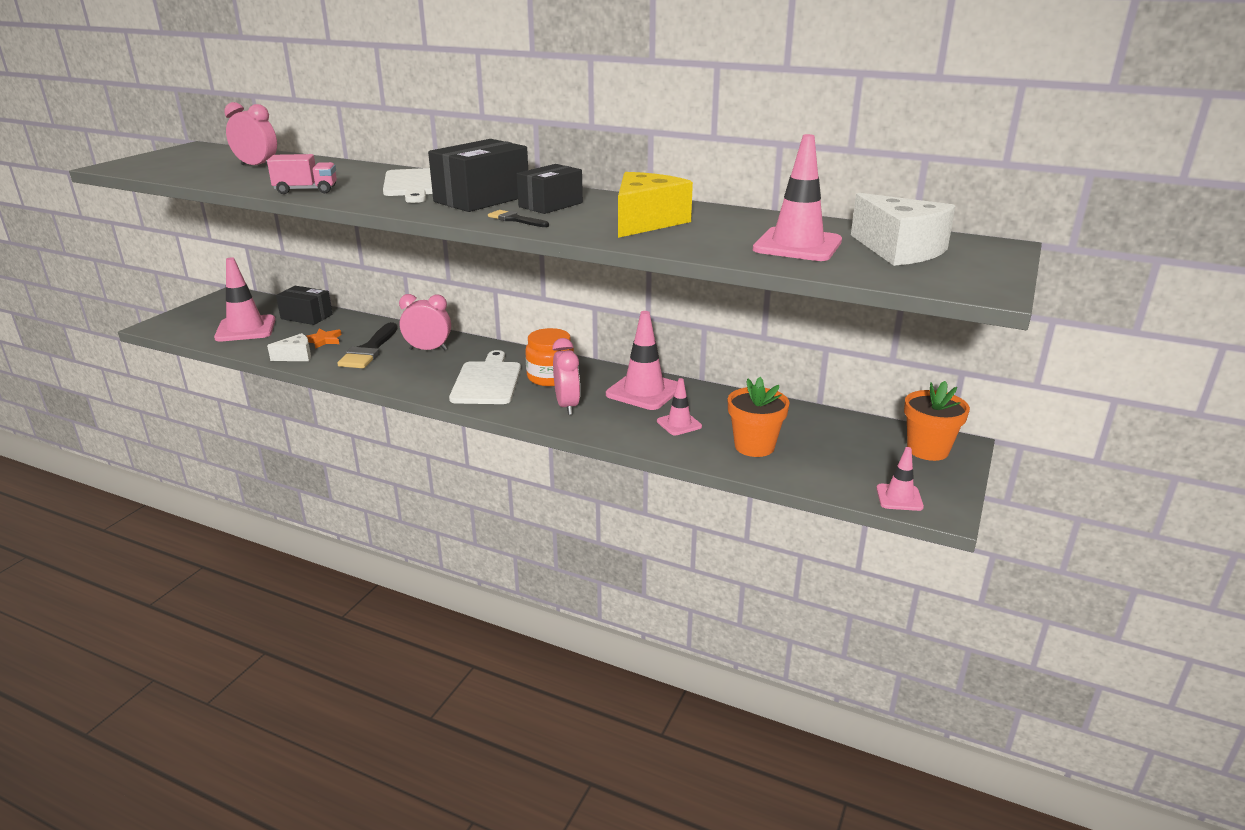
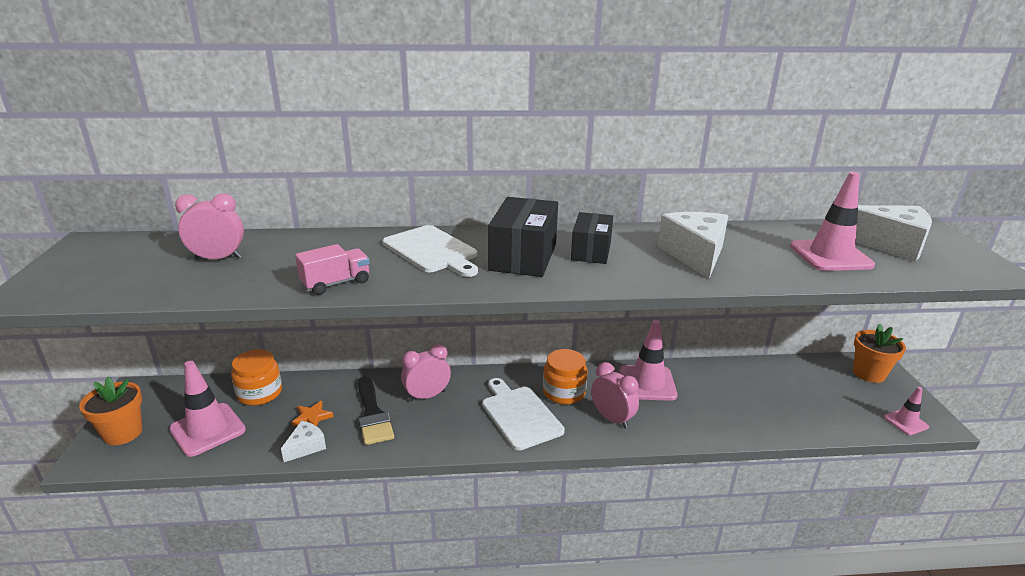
camera: 30 degrees left, 0 degrees up
black box [276,286,332,325] -> orange jar [231,349,282,406]
black brush [488,210,549,227] -> none
yellow cheese [618,172,693,238] -> white cheese [658,212,728,279]
pink traffic cone [657,378,702,435] -> none
orange flower pot [728,377,790,457] -> orange flower pot moved to [79,377,142,445]

